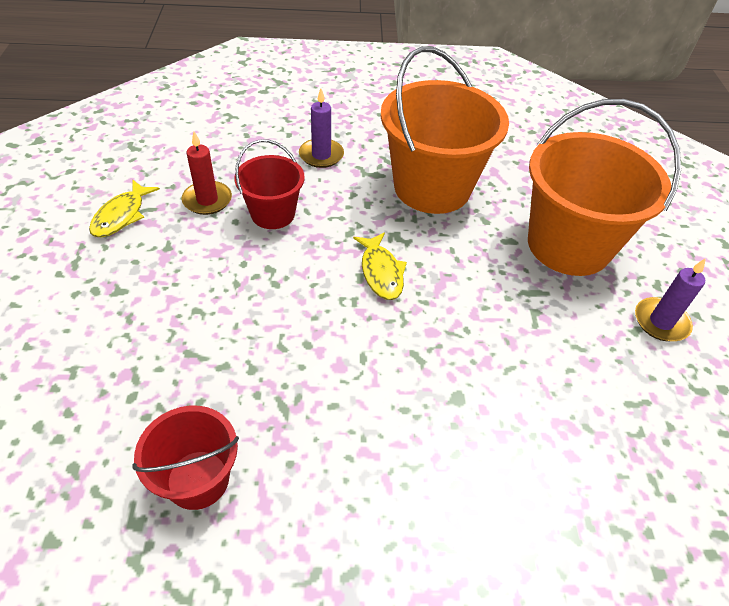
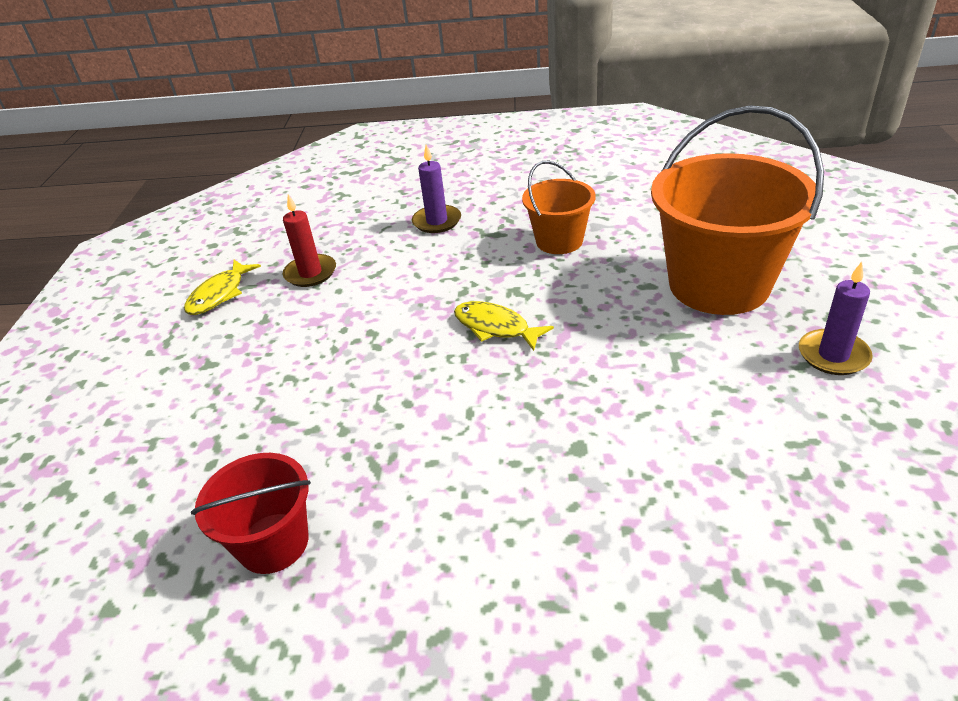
camera: 10 degrees right, 10 degrees down
red bucket [234,139,305,229] -> none
yellow fish [353,232,407,300] -> yellow fish turned 135 degrees clockwise [454,301,554,351]
orange bucket [381,46,509,214] -> orange bucket [522,160,596,254], size x0.53

